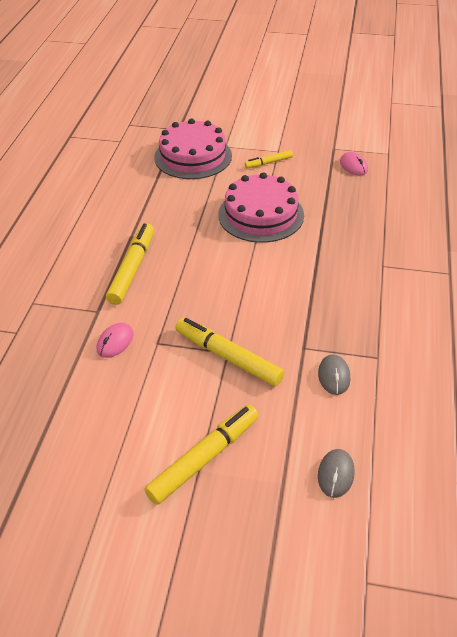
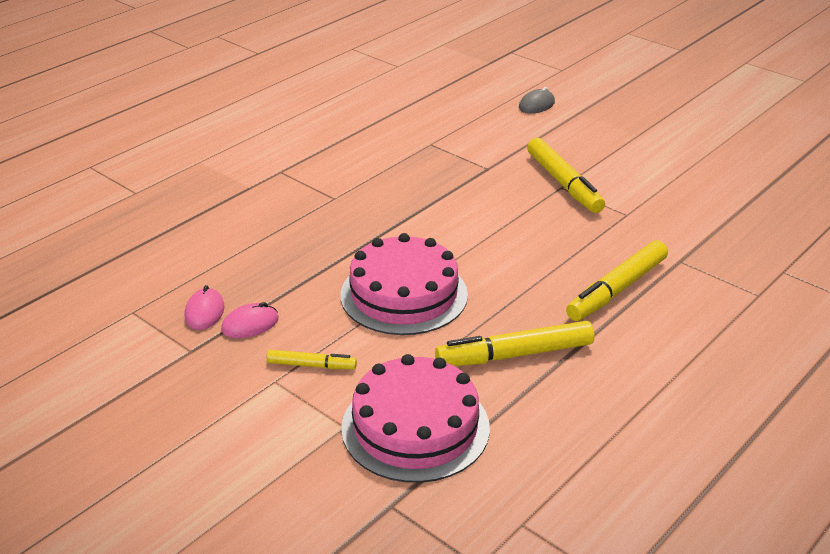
camera: 150 degrees left, 10 degrees down
pink mouse [97,323,134,358] -> pink mouse moved to [221,302,279,338]
yellow marker [144,405,259,505] -> yellow marker moved to [435,321,594,366]
grey mouse [318,354,350,395] -> none

